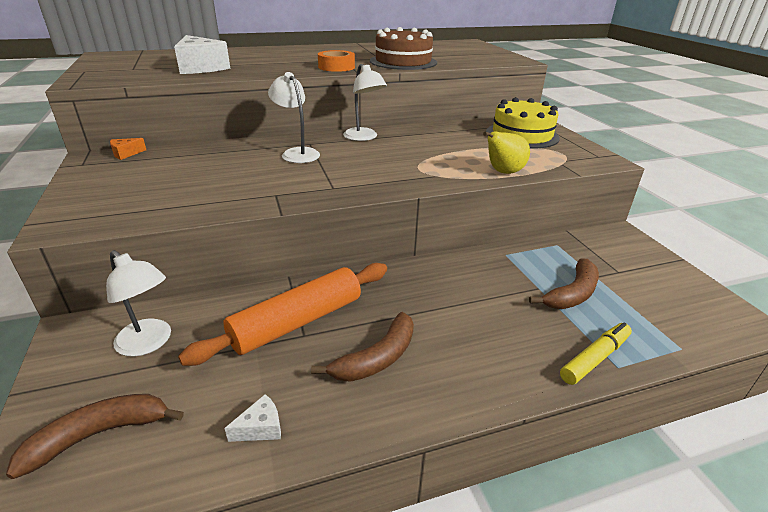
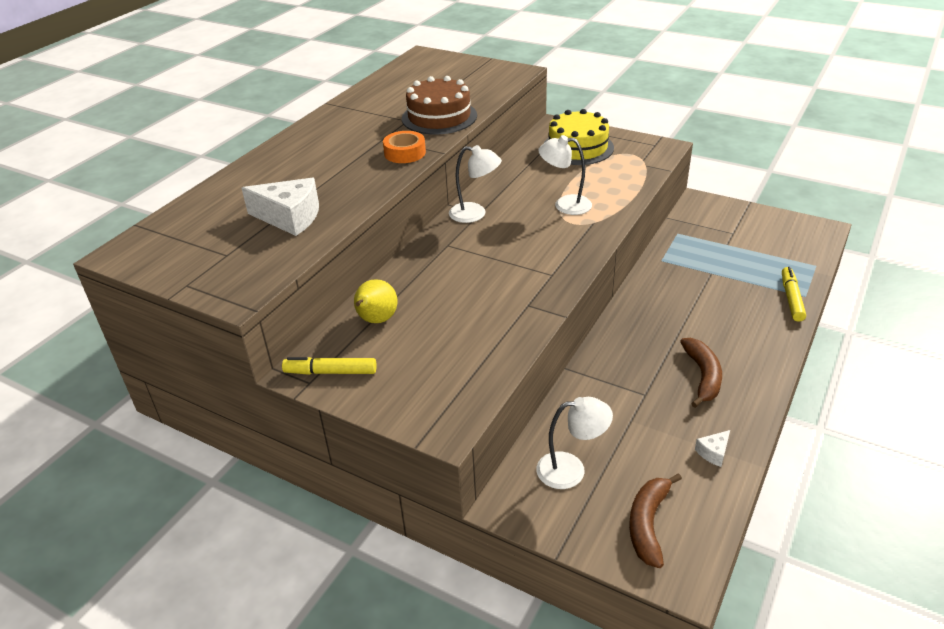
camera: 40 degrees left, 5 degrees up
orange cheese [110,138,146,160] -> none
orange rolling pin [178,263,387,366] -> none
white cheese [225,394,281,442] -> white cheese turned 150 degrees counterclockwise [695,430,730,467]
white lamp [268,72,320,163] -> white lamp moved to [538,135,592,215]
yellow pear [483,131,530,174] -> yellow pear moved to [354,279,397,323]
brown banana [529,259,599,309] -> none
none -> yellow marker [282,357,377,375]

